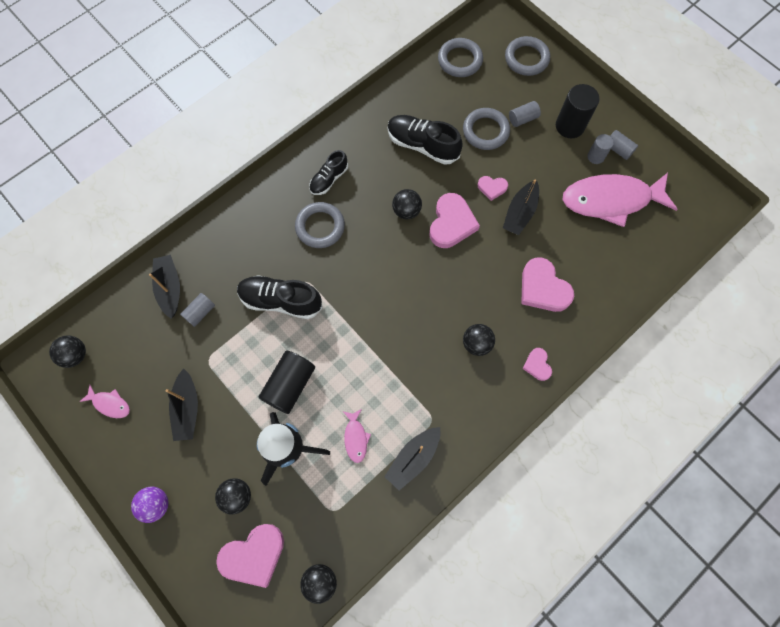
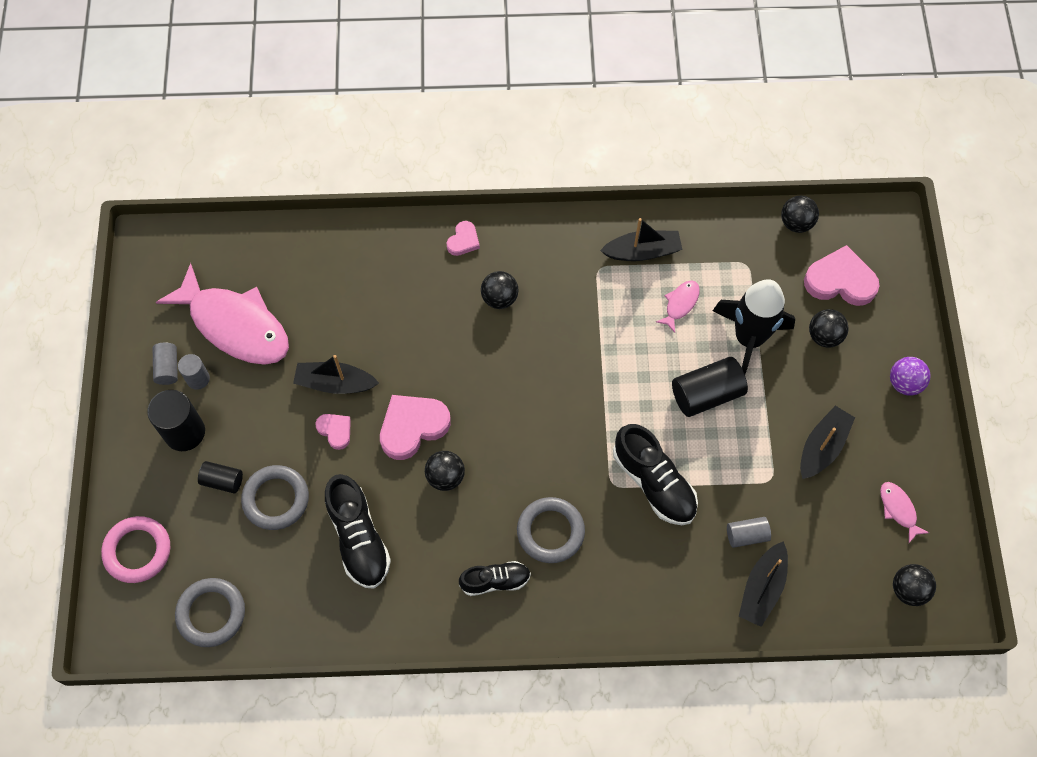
camera: 140 degrees left, 5 degrees down
black boat [503,179,539,235] -> black boat turned 150 degrees counterclockwise [293,355,379,394]
grey ring [505,36,550,76] -> pink ring [101,516,170,583]
grey cylinder [509,101,541,127] -> black cylinder [198,461,243,494]
pink heart [521,257,574,312] -> none

